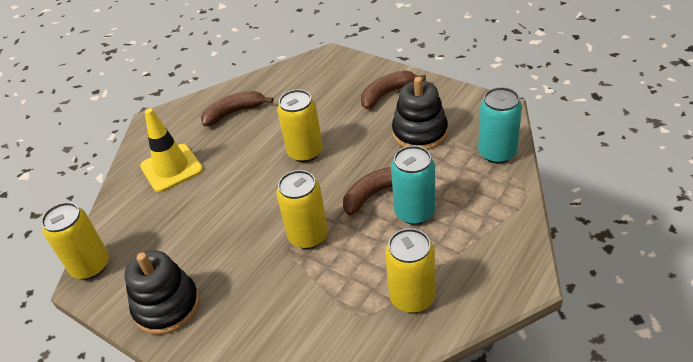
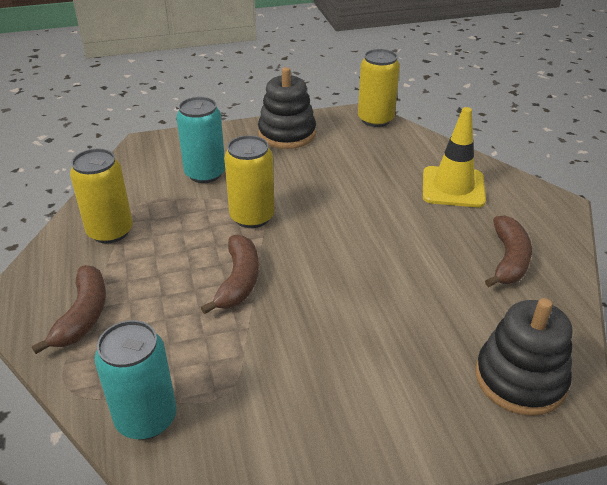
camera: 125 degrees right, 5 degrees down
yellow can [277,90,323,162] -> none
brown banana [361,70,426,109] -> brown banana moved to [32,265,106,354]
turquoise can [391,146,435,225] -> turquoise can moved to [176,97,225,183]
black stacking toy [392,77,448,150] -> black stacking toy moved to [476,298,572,416]

